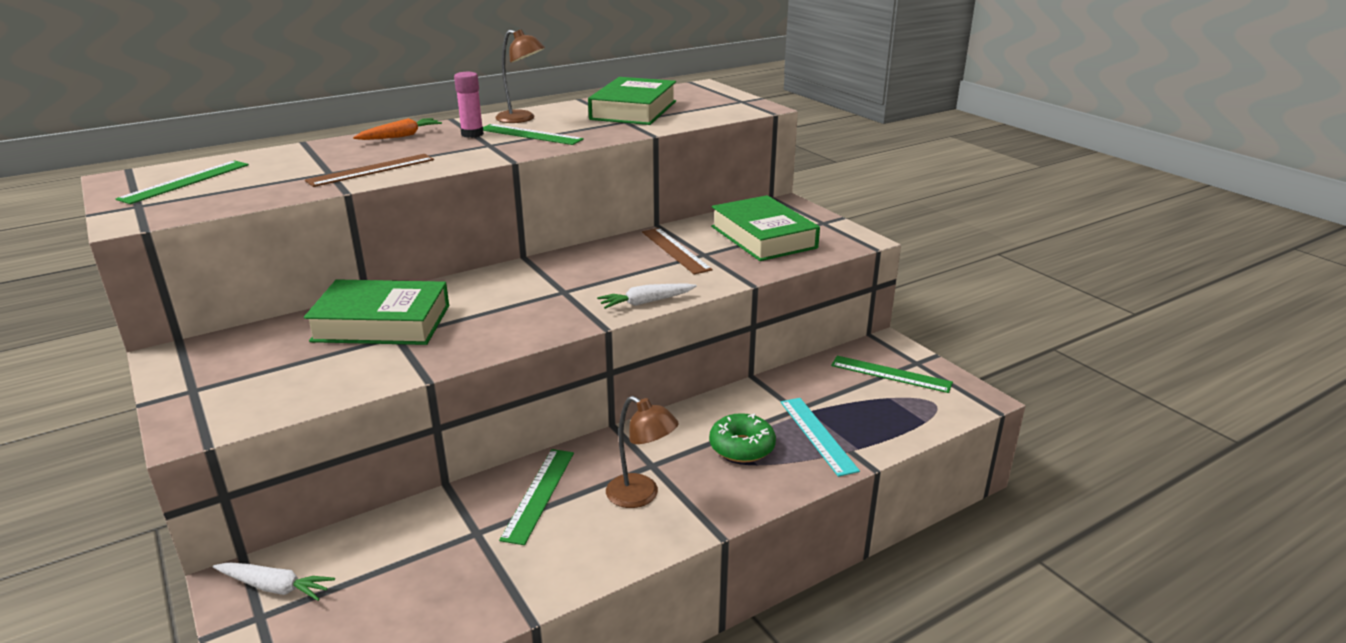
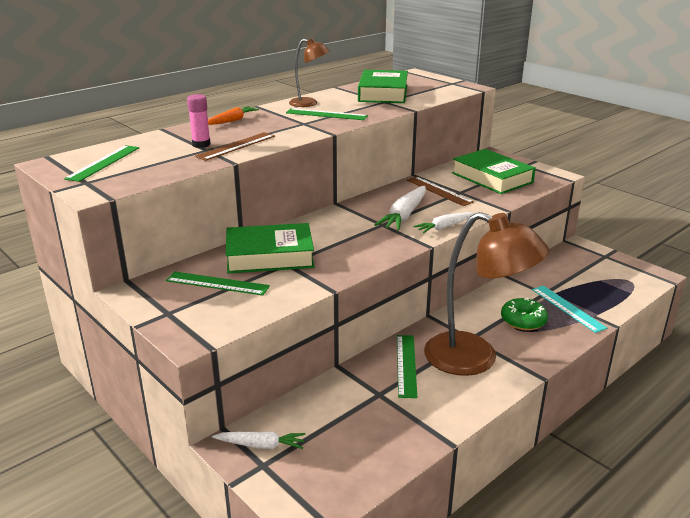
camera: 10 degrees left, 0 degrees up
pink glue stick [454,72,484,138] -> pink glue stick moved to [187,94,211,148]
brown lamp [606,396,679,508] -> brown lamp [424,212,549,376], size x1.98
green ruler [831,356,953,393] -> green ruler moved to [166,271,270,295]
none -> white carrot [374,186,426,230]

